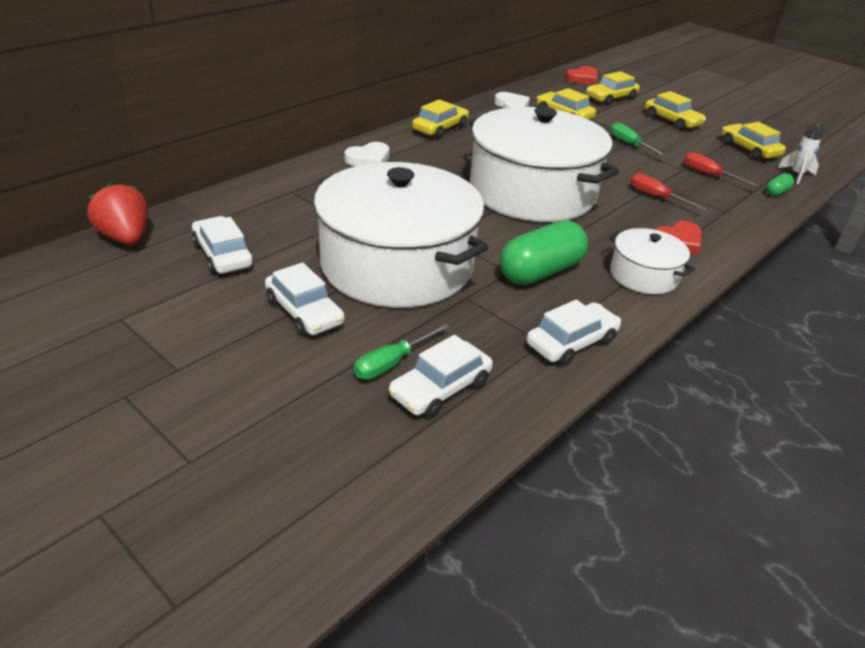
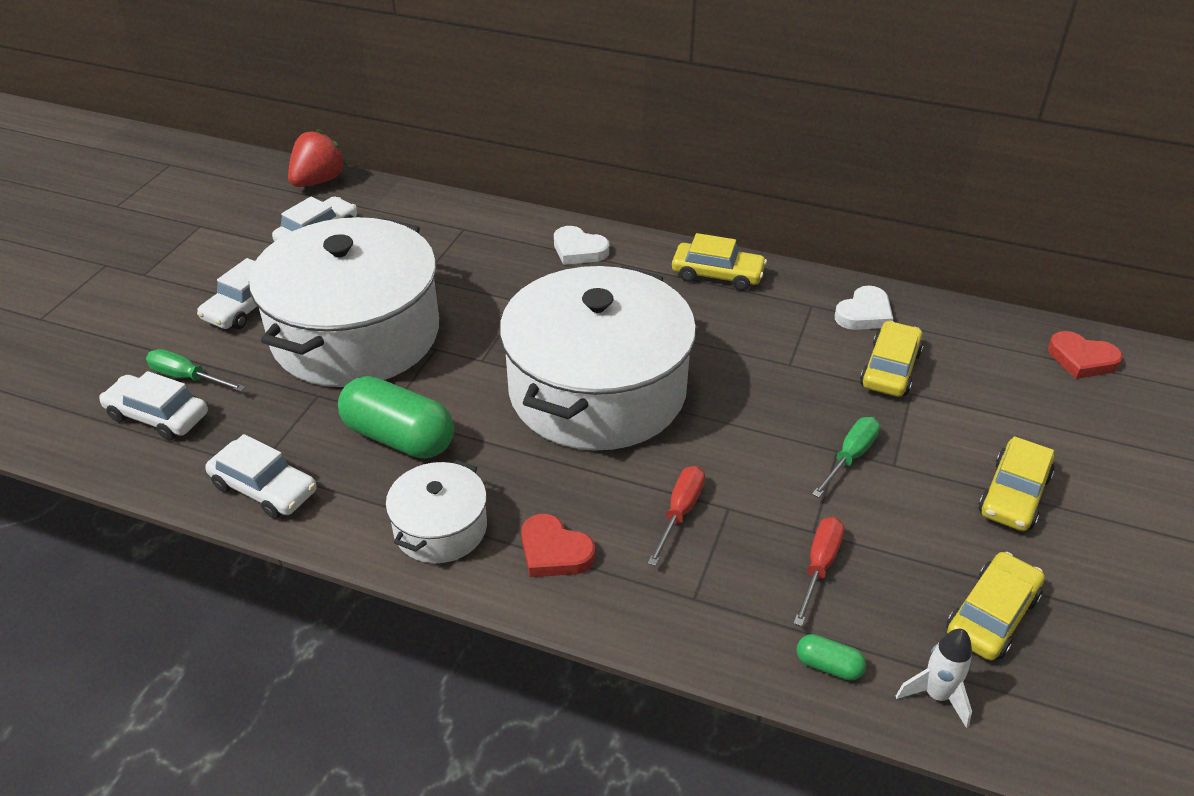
camera: 70 degrees right, 5 degrees up
yellow car [586,71,640,105] -> none

